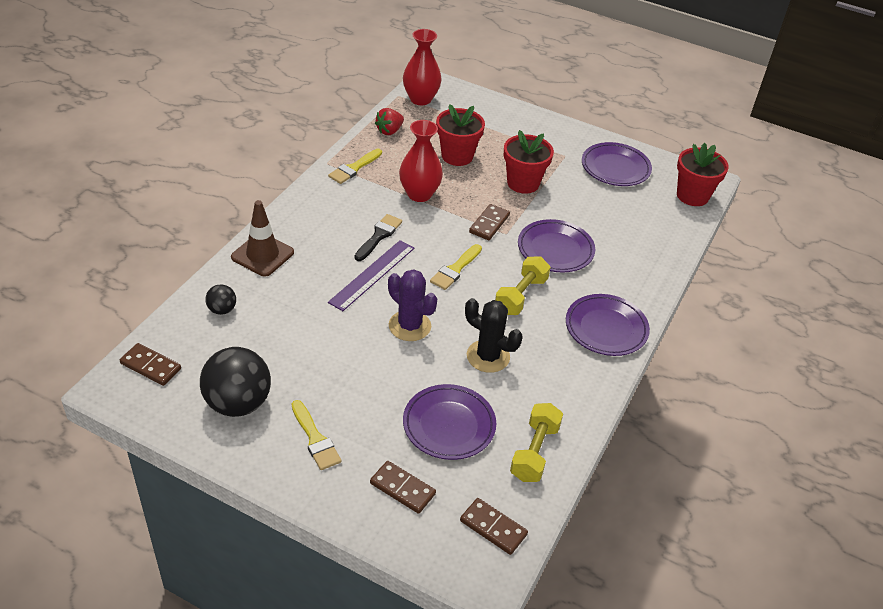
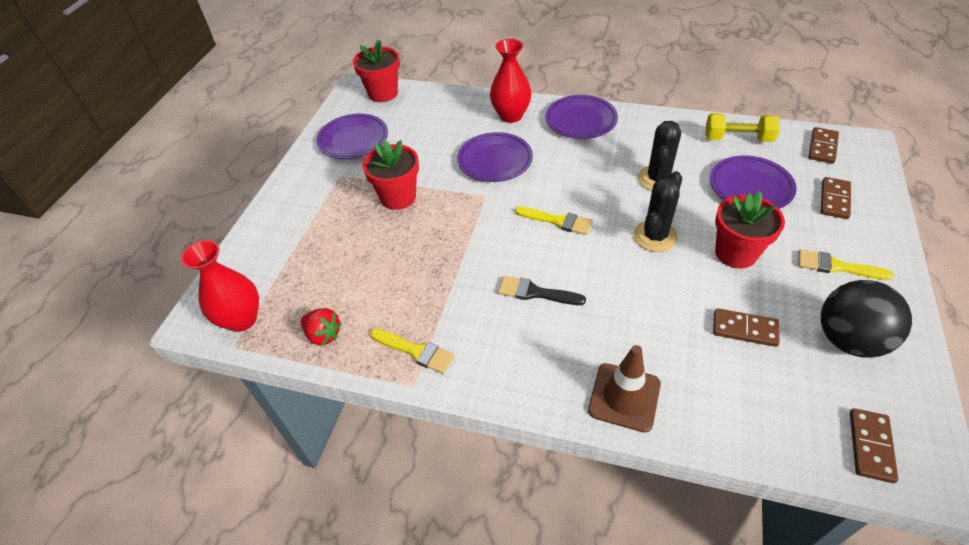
camera: 95 degrees left, 5 degrees up
black ball [205,284,236,315] -> none
yellow brush [292,400,342,470] -> yellow brush turned 120 degrees counterclockwise [799,249,894,280]
purple ruler [328,240,414,311] -> none
purple cactus [388,269,437,341] -> black cactus [634,171,682,252]
red vase [399,120,443,202] -> red vase moved to [490,39,531,123]
red flower pot [436,104,485,166] -> red flower pot moved to [715,191,785,269]
brown domino [469,204,510,240] -> brown domino moved to [713,308,780,347]
yellow dumbbell [495,256,551,315] -> none

